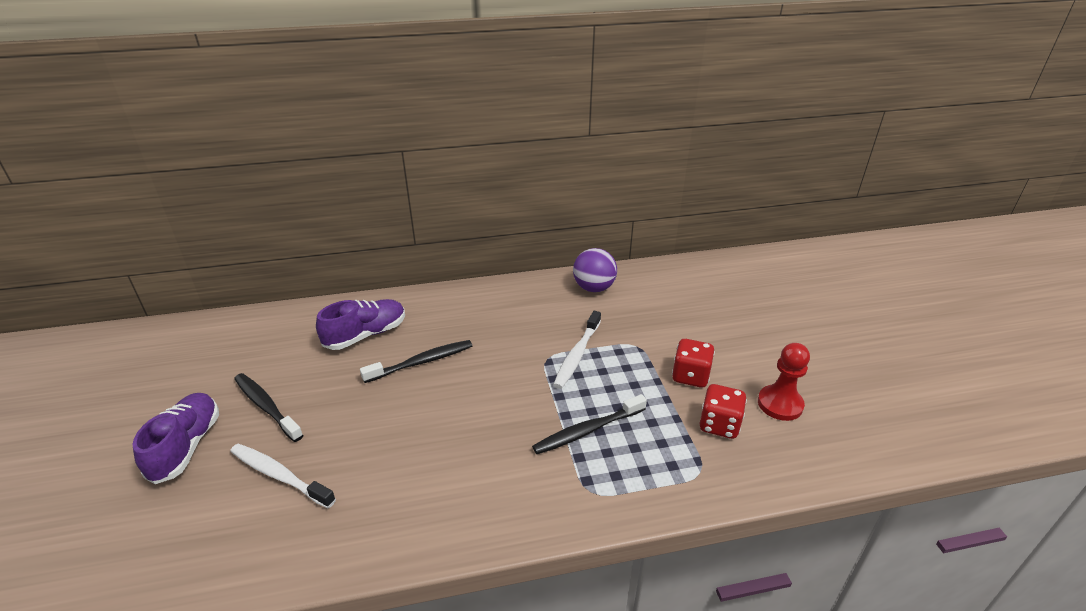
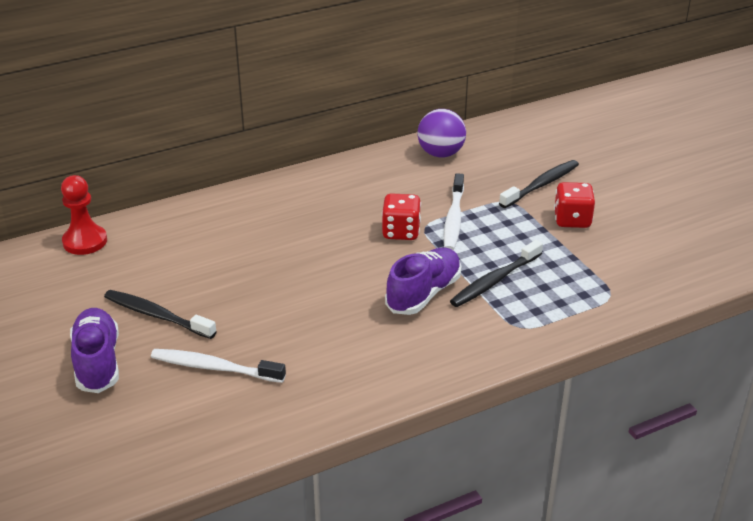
camera: 15 degrees left, 0 degrees up
purple shoe [316,299,405,350] -> purple shoe moved to [385,247,461,315]
black toothbrush [360,340,472,383] -> black toothbrush moved to [499,160,579,208]
red dice [699,384,747,439] -> red dice moved to [382,193,421,240]
red pawn [758,343,810,421] -> red pawn moved to [61,175,107,255]

